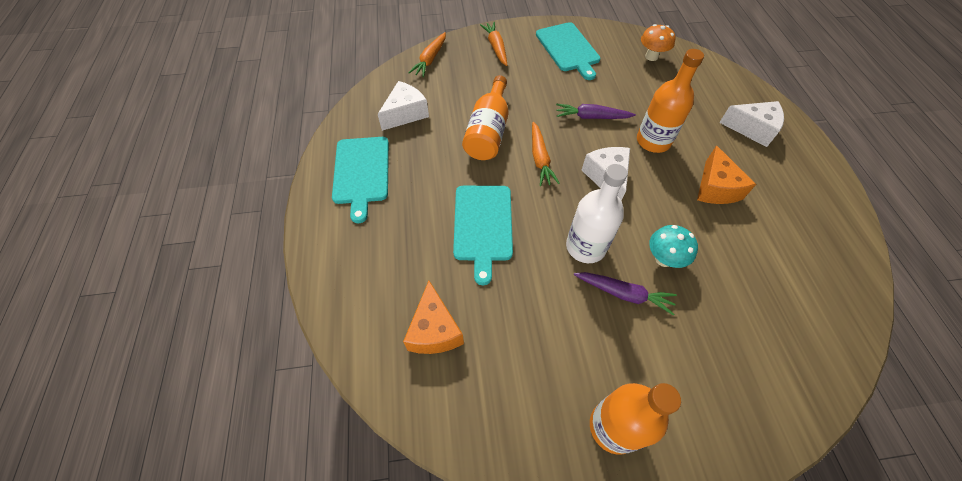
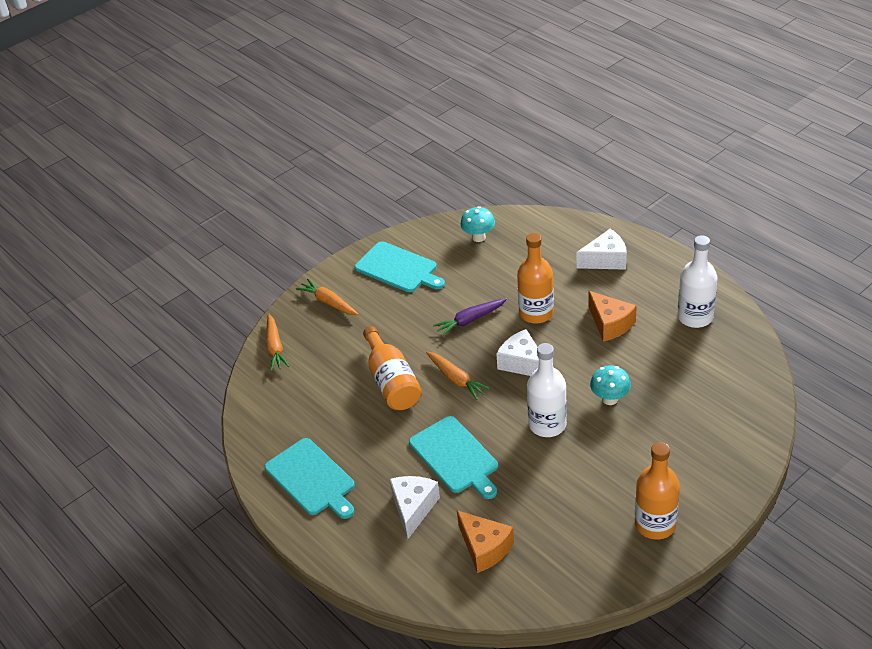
camera: 30 degrees left, 15 degrees down
white cheese [378,81,429,131] -> white cheese moved to [390,476,440,539]
purple carrot [574,272,677,316] -> none
orange mushroom [641,24,676,61] -> turquoise mushroom [460,206,495,242]
none -> white bottle [678,235,717,328]

